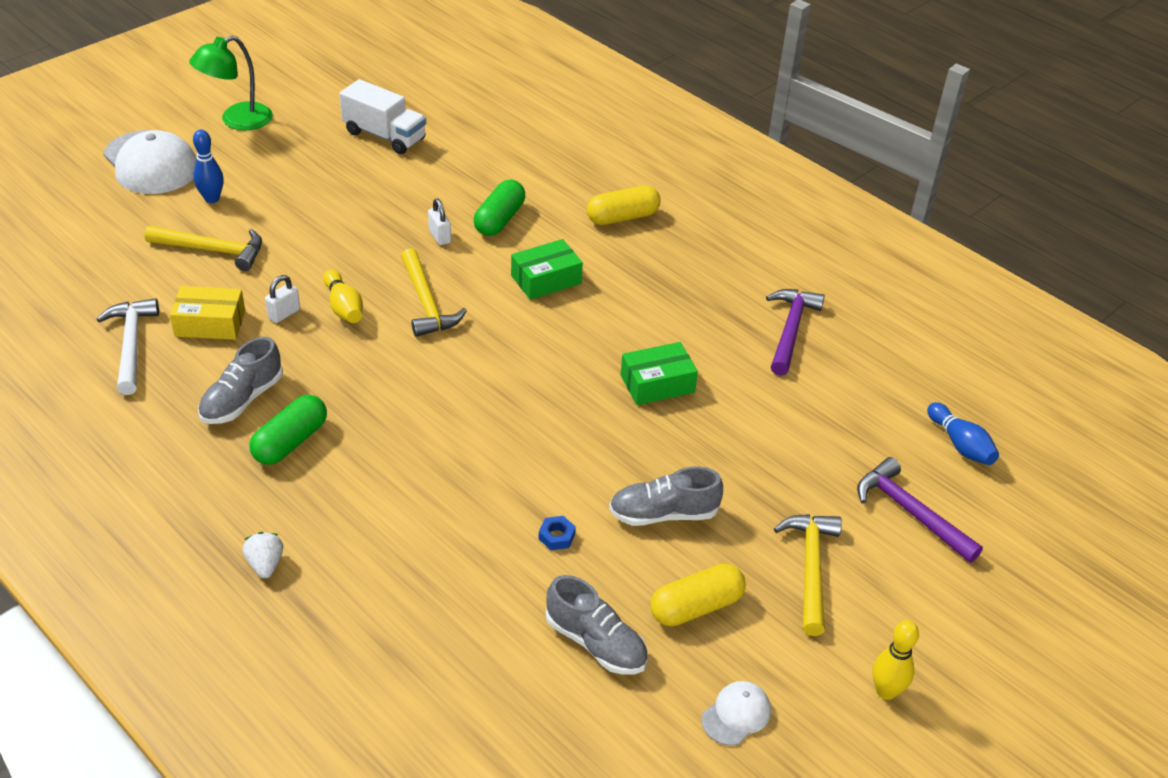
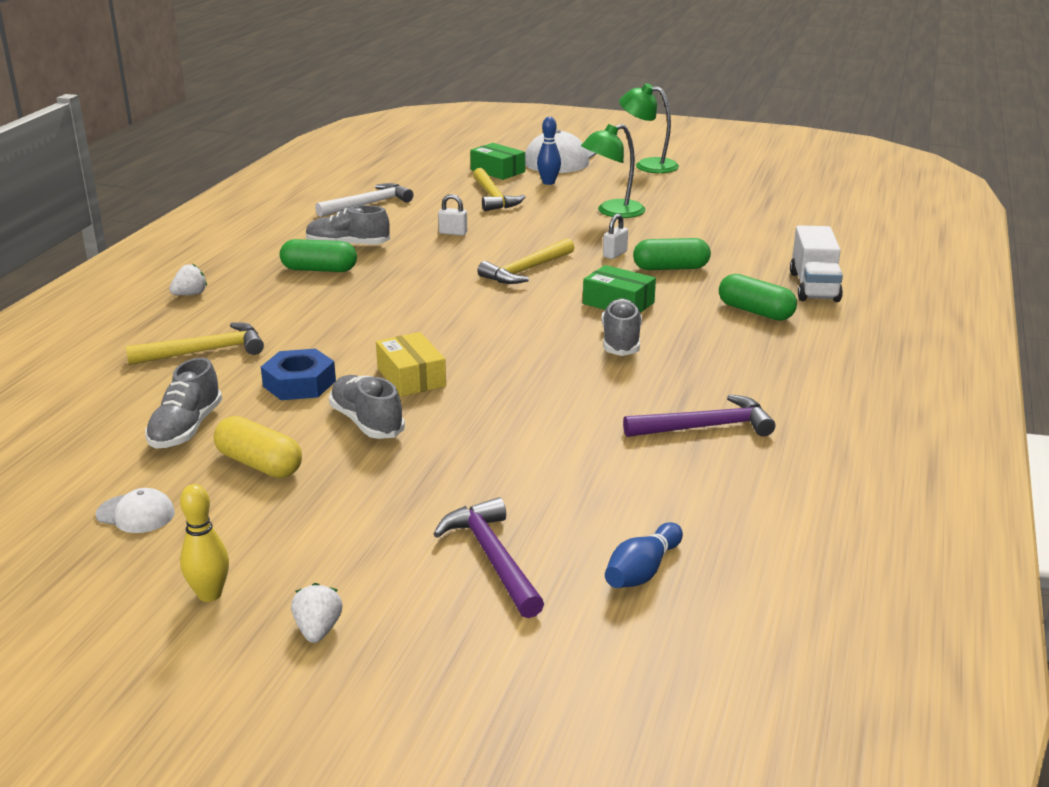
camera: 65 degrees right, 15 degrees down
yellow box [170,286,245,340] -> yellow box moved to [376,332,446,397]
yellow bowling pin [323,269,363,323] -> none
white truck [339,79,426,154] -> white truck moved to [790,225,843,302]
blue nut [539,516,576,550] -> blue nut [261,349,336,400], size x2.01
yellow capsule [587,185,661,225] -> green capsule [719,274,797,321]
green box [621,342,698,405] -> green box moved to [470,143,525,180]
yellow hammer [774,514,842,636] -> yellow hammer moved to [125,322,264,365]
purple hammer [857,457,983,563] -> purple hammer turned 45 degrees counterclockwise [434,497,544,618]
none -> white strawberry [291,583,343,643]
none -> green lamp [581,124,645,218]
none -> grey shoe [601,298,642,356]

